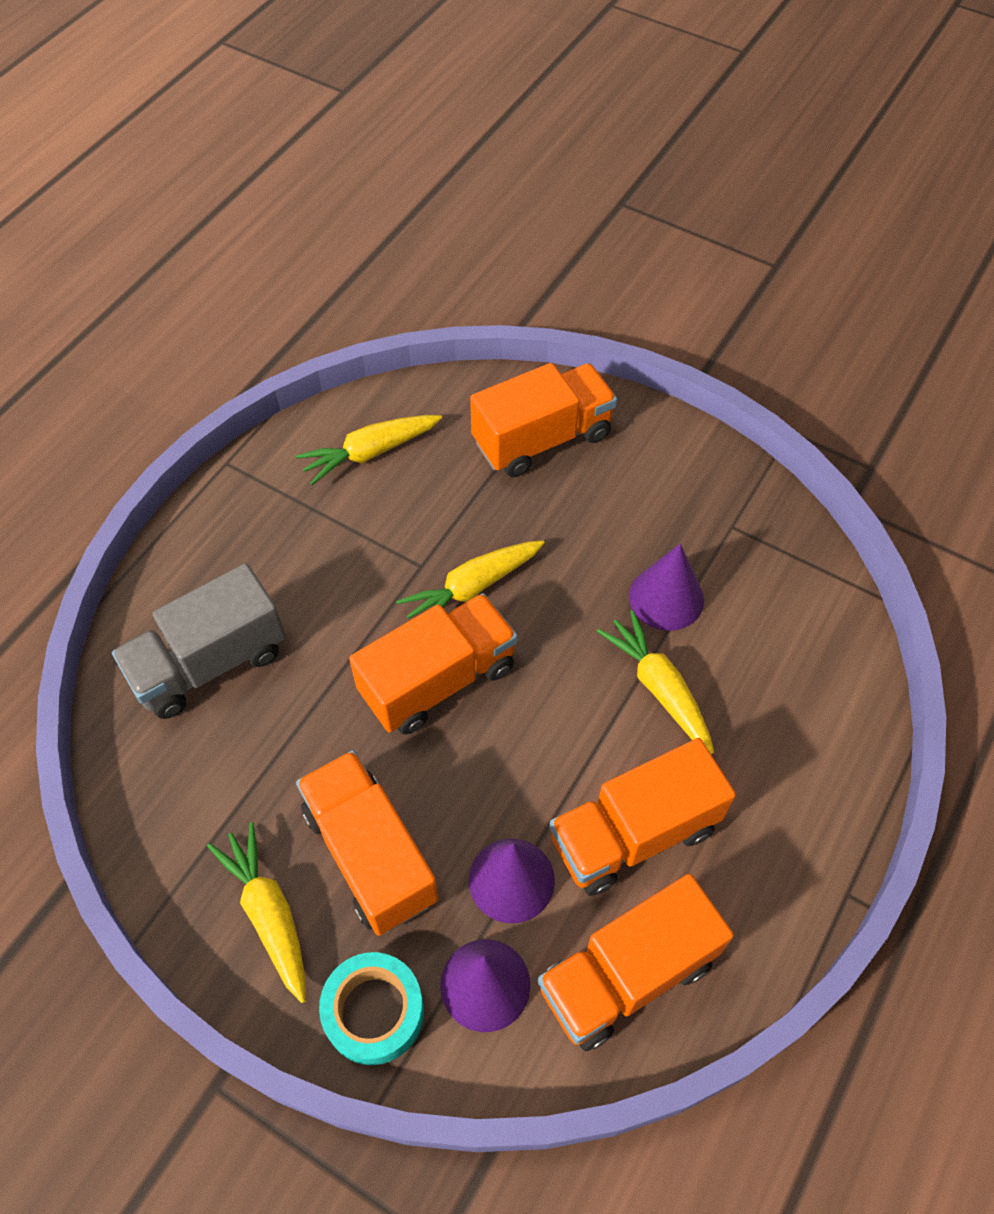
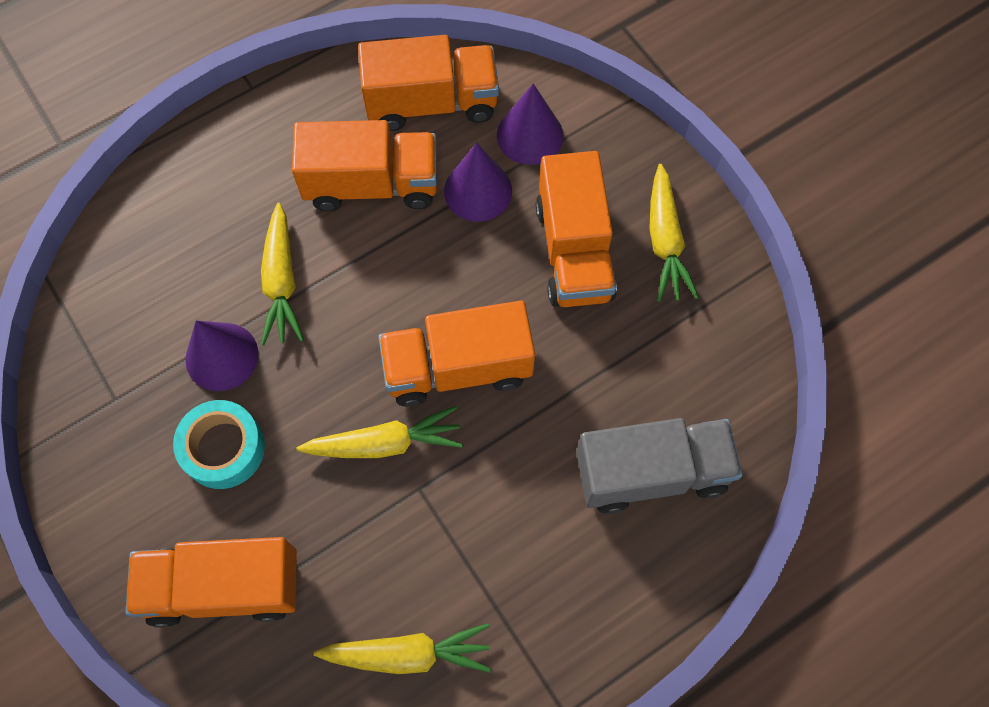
camera: 155 degrees left, 10 degrees up
turquoise tape [319,952,424,1065] -> turquoise tape moved to [173,400,265,489]

